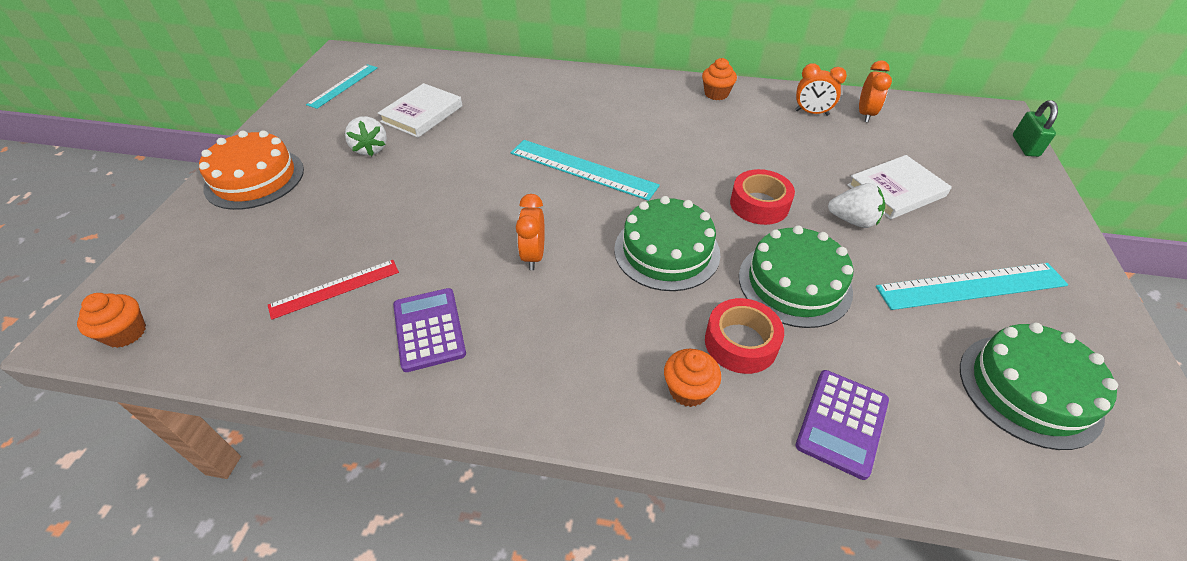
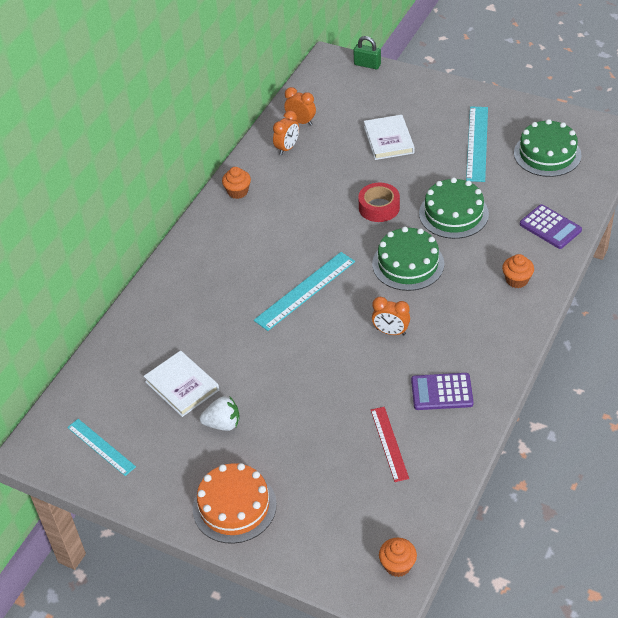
camera: 70 degrees left, 0 degrees up
red tape [705,298,784,374] -> none
white strawberry [828,183,885,228] -> none

